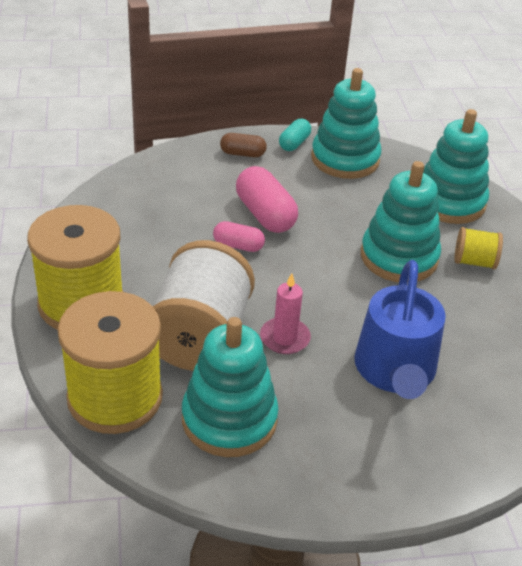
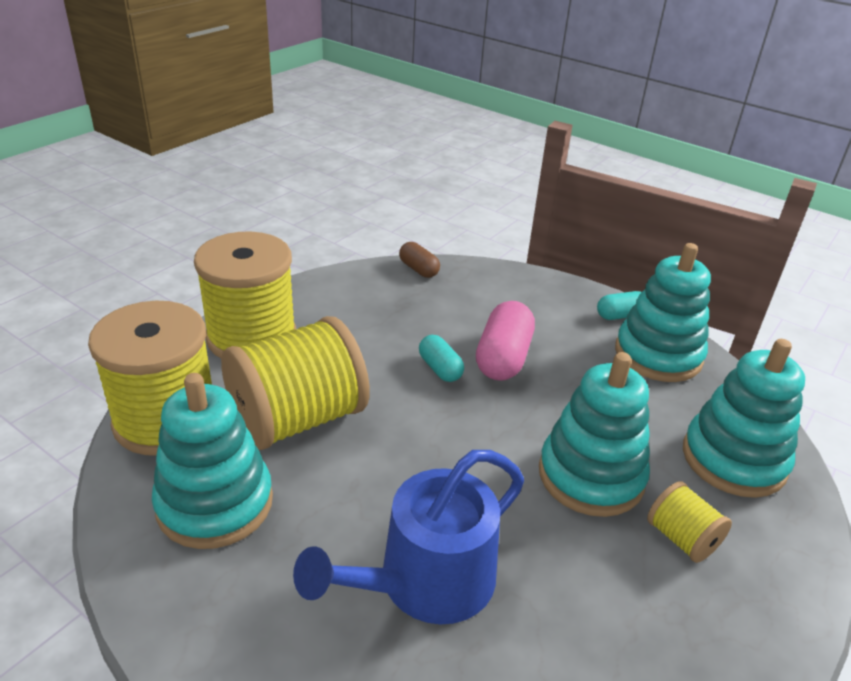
camera: 45 degrees right, 5 degrees down
white spool [152,240,255,371] -> yellow spool [221,316,370,450]
pink capsule [213,221,265,252] -> turquoise capsule [419,335,464,382]
brown capsule [220,133,267,157] -> brown capsule moved to [399,242,440,278]
pink candle [260,273,311,354] -> none

